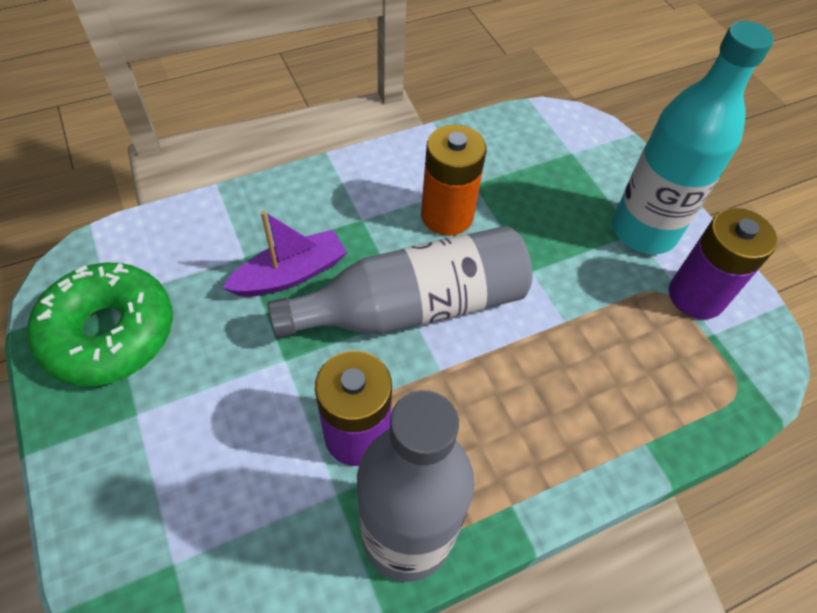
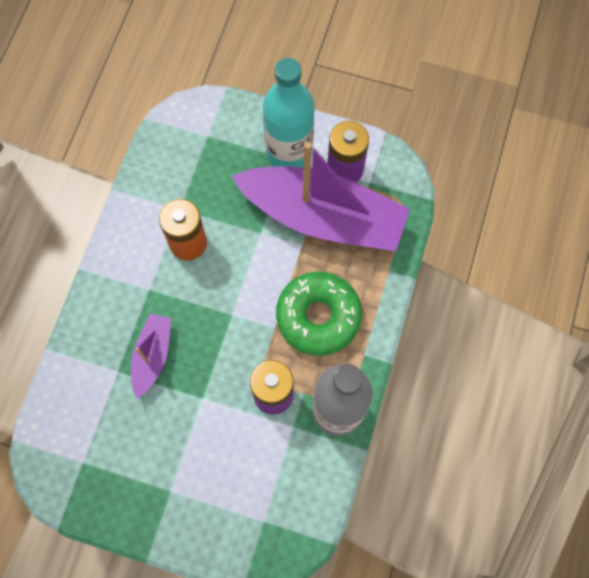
camera: 45 degrees left, 15 degrees up
green donut [27,263,173,386] -> green donut moved to [276,272,362,356]
grey bottle [267,226,532,338] -> none
none -> purple boat [232,142,410,251]

